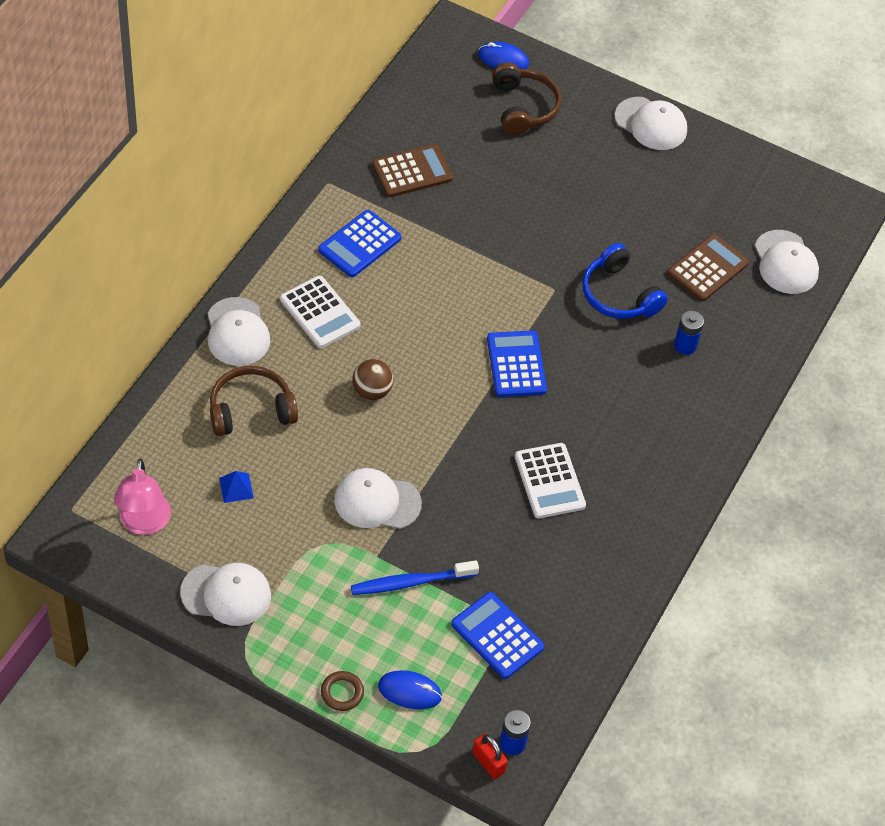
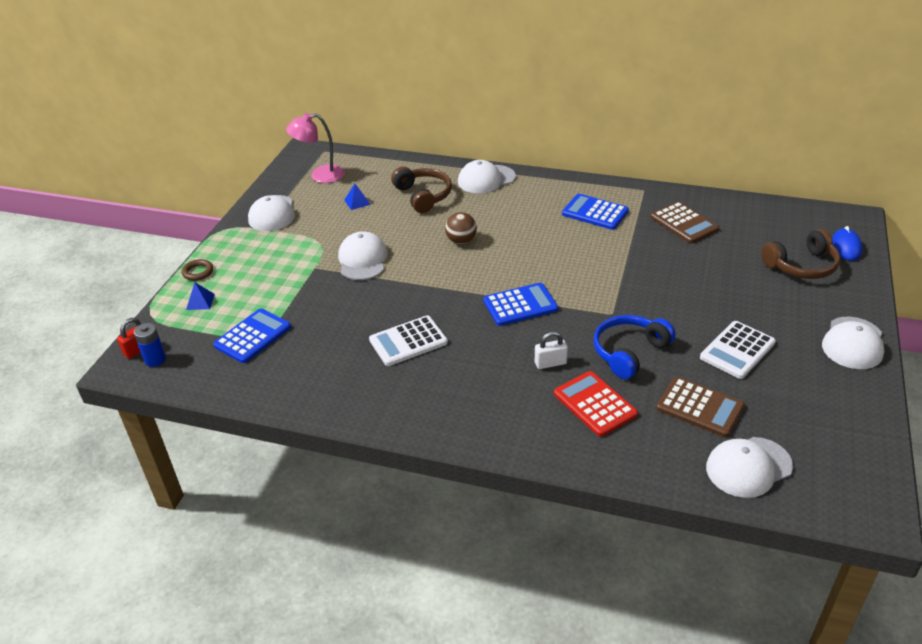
camera: 85 degrees right, 15 degrees down
white calculator [280,276,361,348] -> white calculator moved to [700,321,776,379]
blue toothbrush [351,560,479,595] -> none
blue mouse [378,670,442,709] -> blue pyramid [186,282,215,310]
blue battery [674,311,704,355] -> red calculator [554,371,638,437]
none -> white padlock [535,331,568,369]

